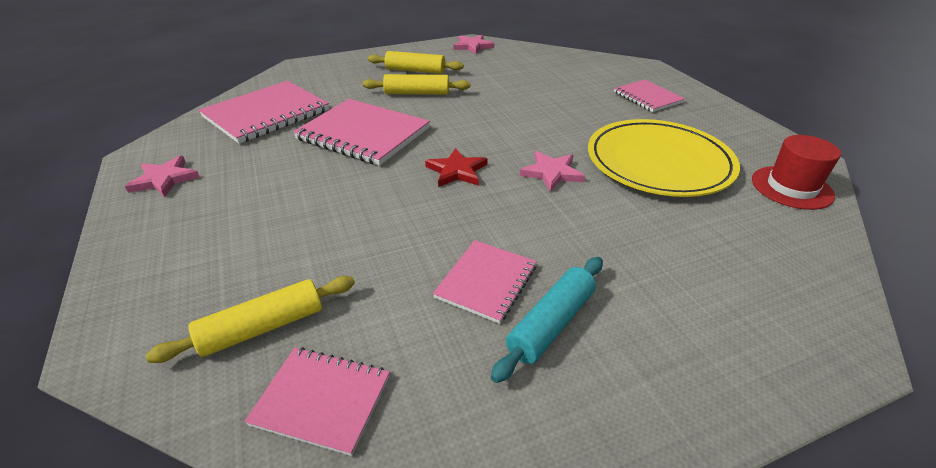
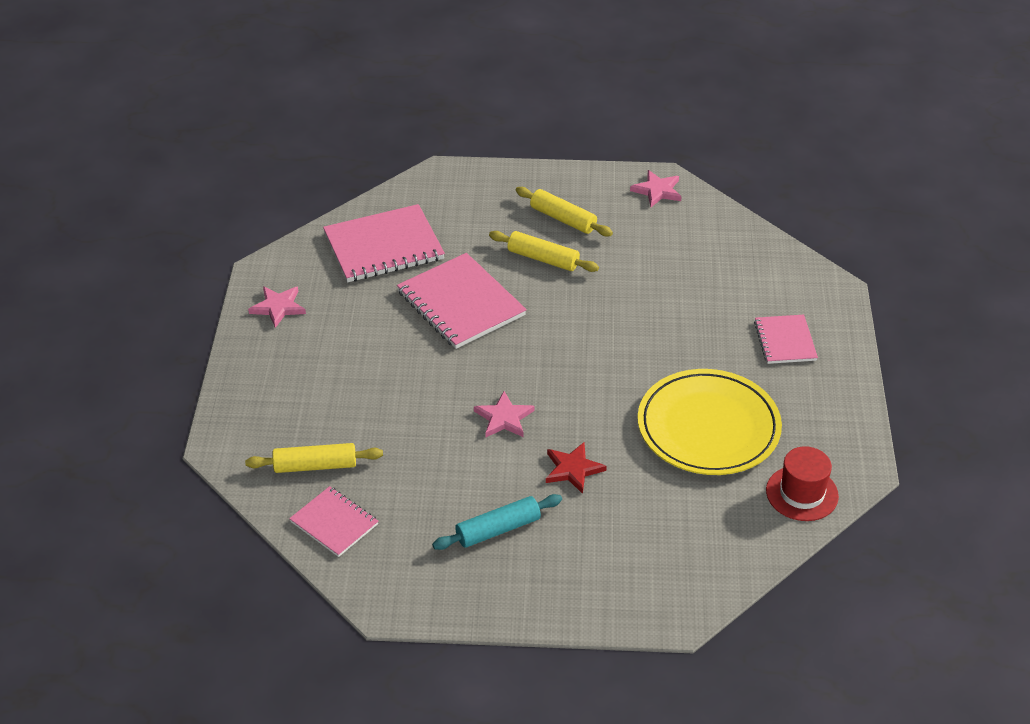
camera: 25 degrees right, 5 degrees up
red star [425,148,487,187] -> red star moved to [546,442,607,494]
pink notebook [433,240,537,324] -> none
pink star [520,151,585,192] -> pink star moved to [474,391,535,438]

